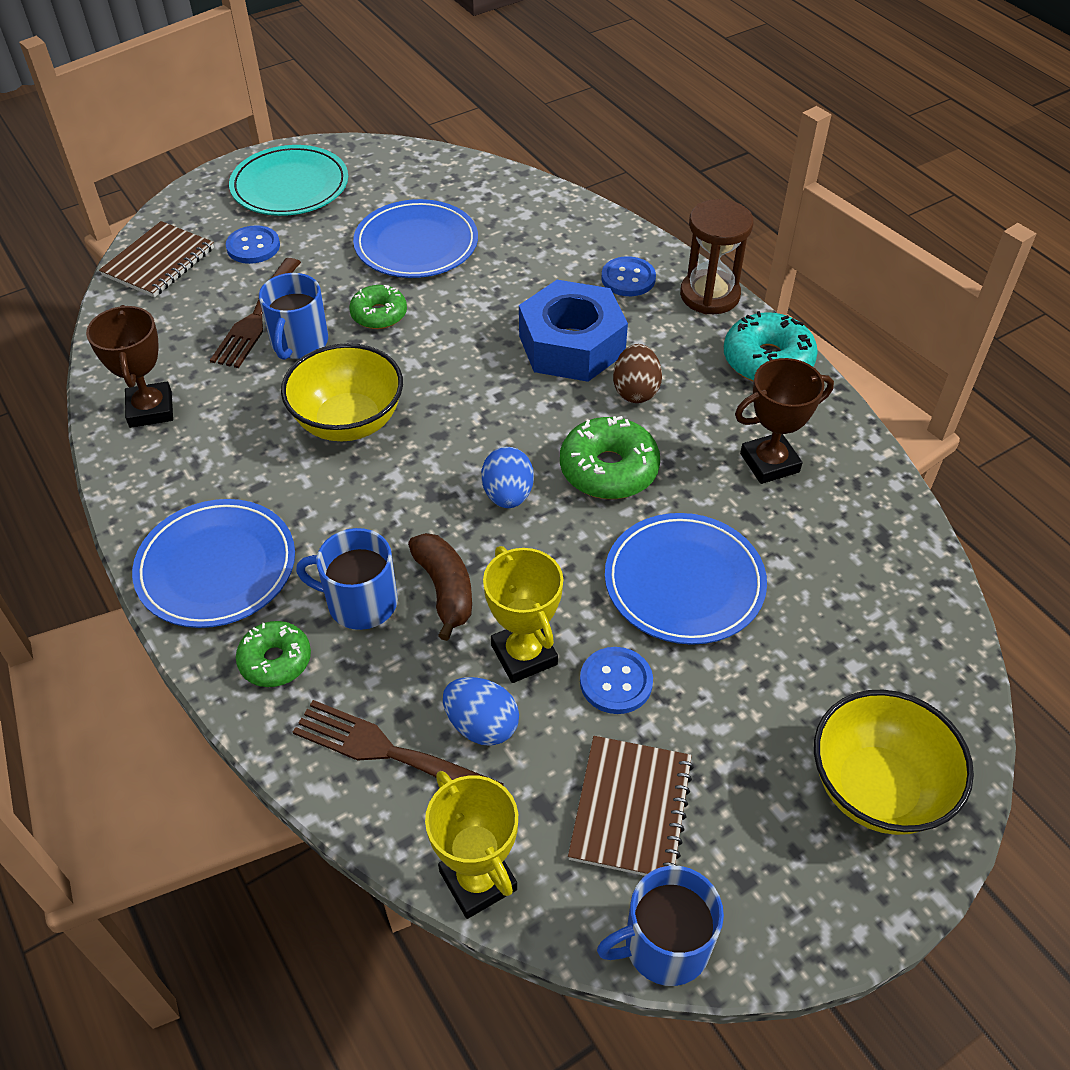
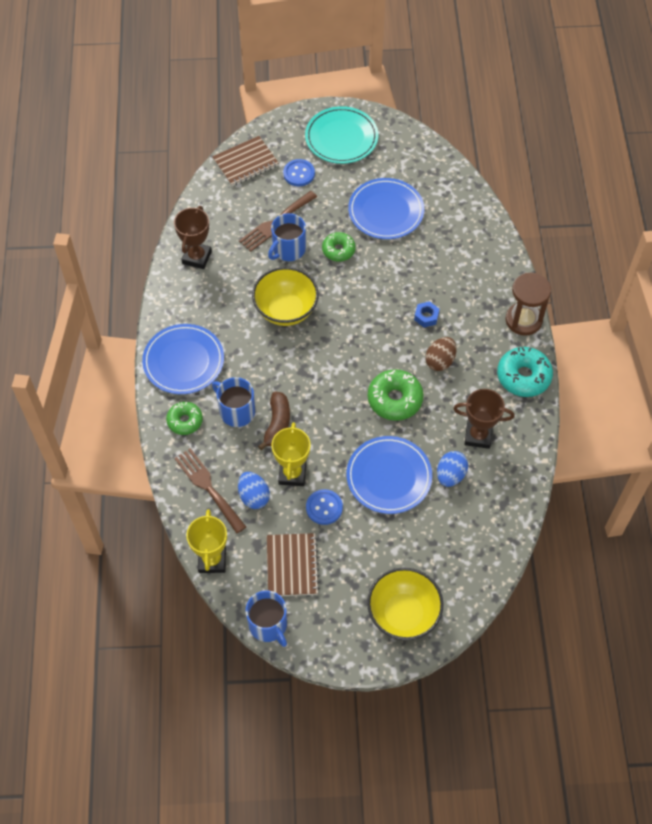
camera: 30 degrees right, 10 degrees up
blue egg [481,447,534,508] -> blue egg moved to [437,451,468,487]
blue nut [519,280,628,382] -> blue nut [414,301,439,327], size x0.40
brown notebook [568,736,694,876] -> brown notebook turned 45 degrees counterclockwise [267,533,320,596]
blue mug [597,866,724,986] -> blue mug turned 135 degrees counterclockwise [246,590,287,647]
blue button [601,256,656,296] -> none

